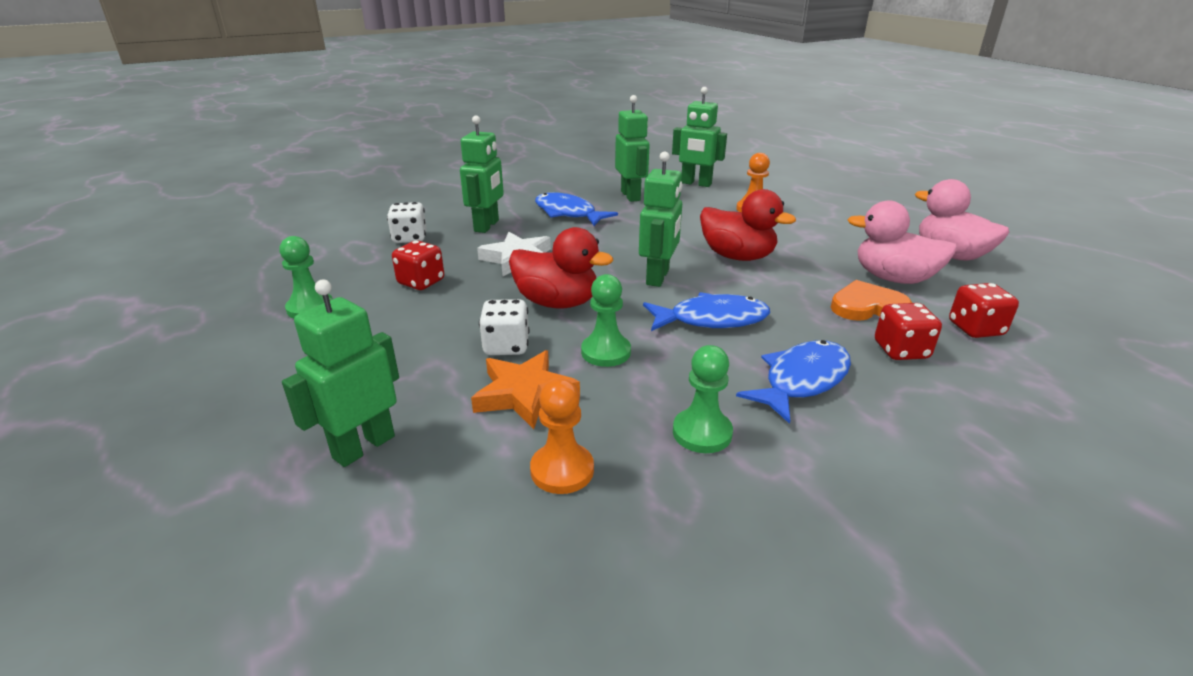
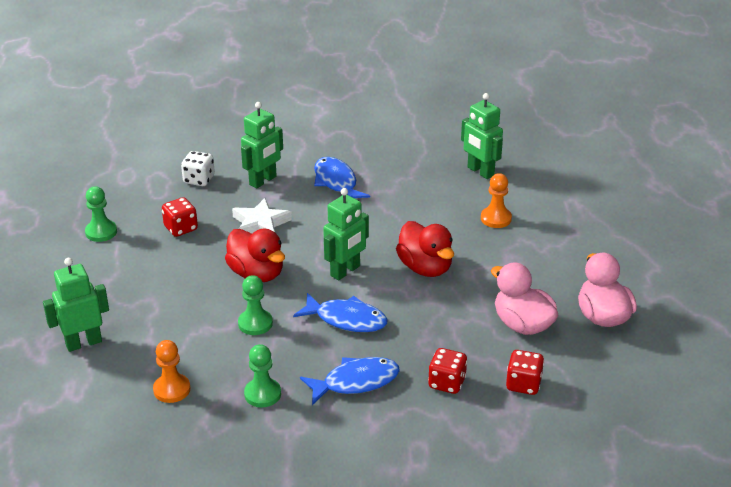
camera: 25 degrees right, 5 degrees up
orange star [471,350,580,429] -> none
white dice [479,299,530,355] -> none
green robot [615,95,650,202] -> none
orange heart [831,280,912,321] -> none

